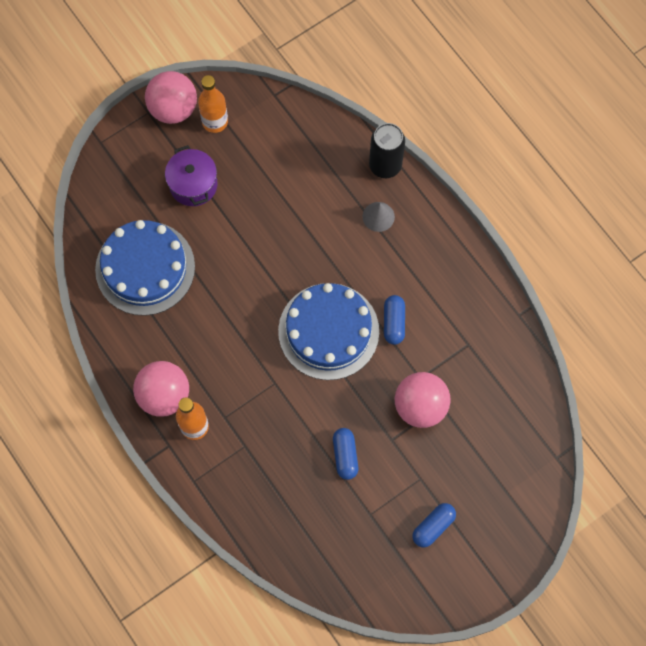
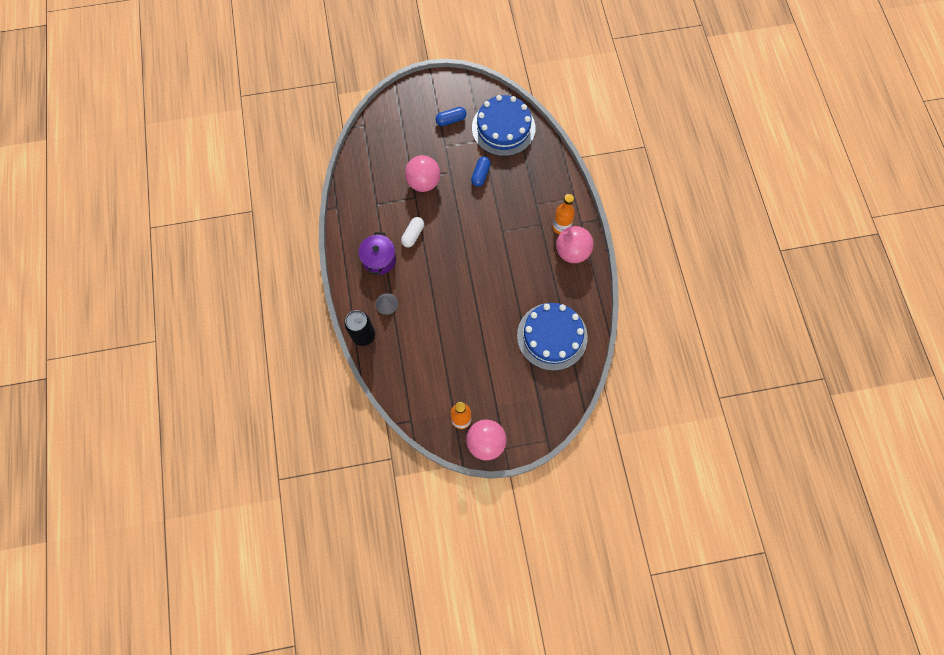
camera: 155 degrees left, 0 degrees up
purple pot [165,145,217,206] -> purple pot moved to [358,232,396,275]
blue cake [278,283,379,380] -> blue cake moved to [472,95,536,156]
blue capsule [384,295,405,345] -> white capsule [401,217,424,247]

